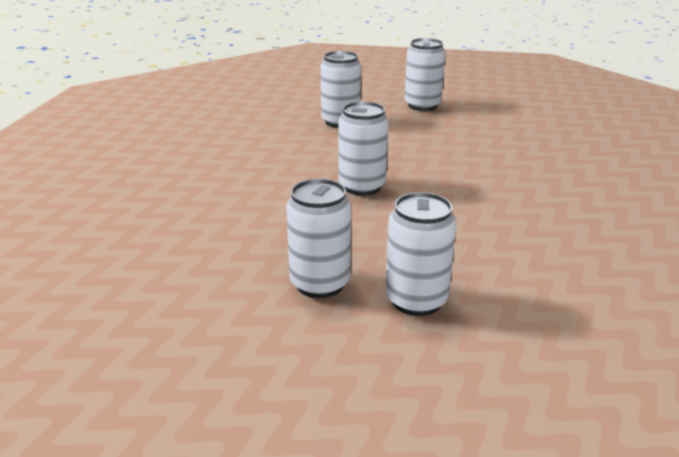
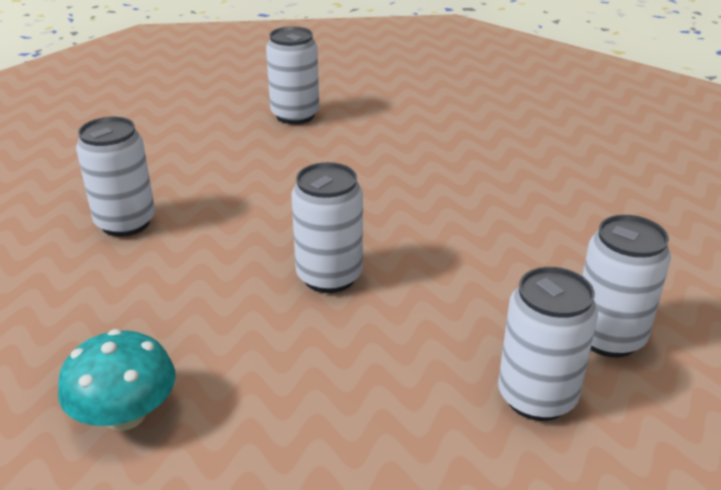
camera: 60 degrees left, 5 degrees up
white can [405,38,445,111] -> white can moved to [266,26,319,124]
none -> turquoise mushroom [58,329,176,431]

